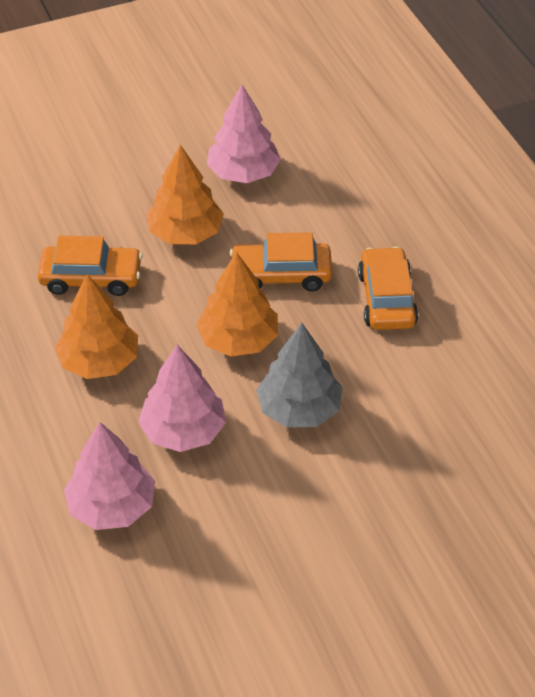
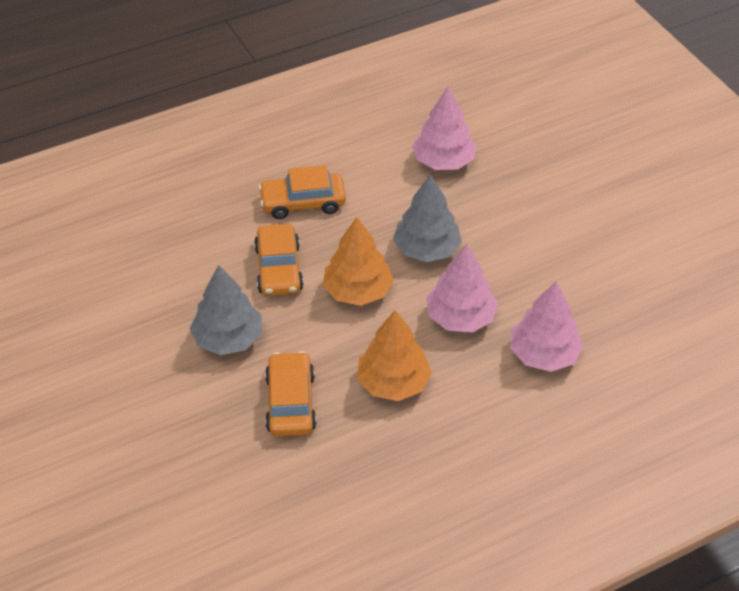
camera: 95 degrees left, 0 degrees up
orange tree [147,144,224,244] -> grey tree [190,265,262,355]
pink tree [207,85,281,183] -> pink tree moved to [412,86,476,170]

